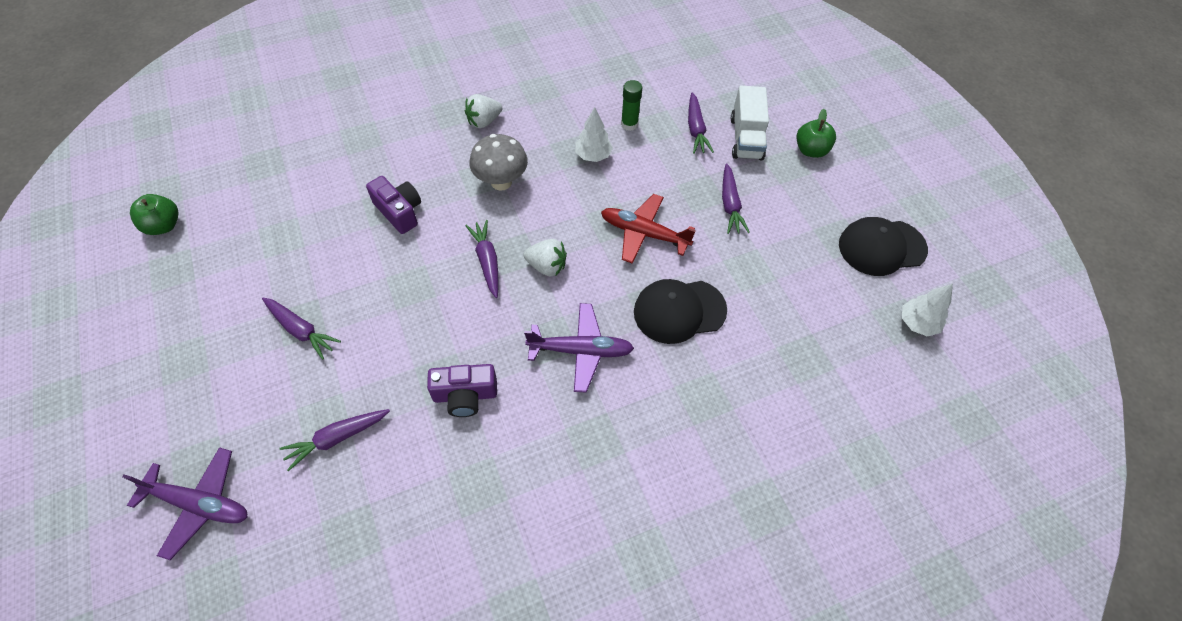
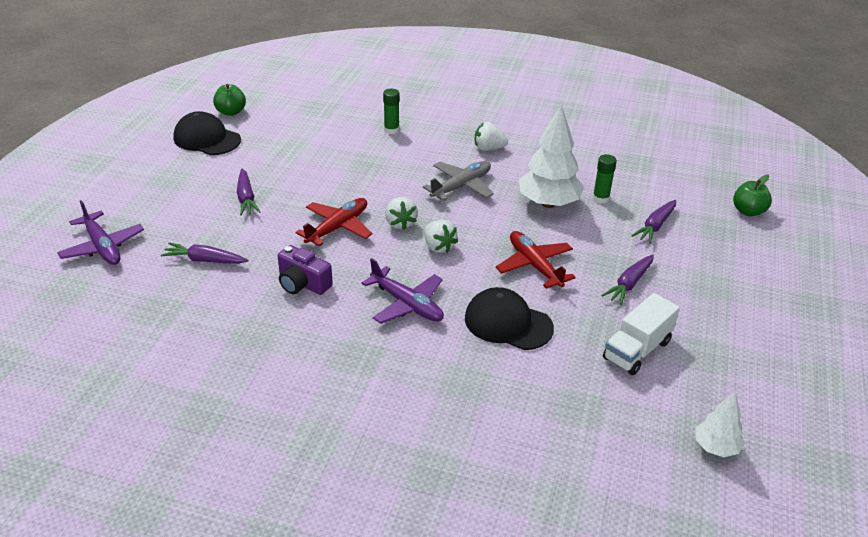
camera: 40 degrees right, 20 degrees down
purple camera [366,176,421,234] -> none
purple carrot [465,220,498,298] -> white strawberry [385,197,418,230]
grey mushroom [469,134,528,191] -> grey plane [422,161,494,201]
white tree [575,107,613,162] -> white tree [519,105,584,208], size x1.83
white truck [731,86,769,161] -> white truck moved to [603,293,680,375]
green apple [796,109,836,158] -> green apple moved to [733,175,772,217]
black cap [839,217,928,276] -> black cap moved to [173,111,241,155]
none -> red plane [295,198,372,246]
none -> green glue stick [383,89,400,134]

